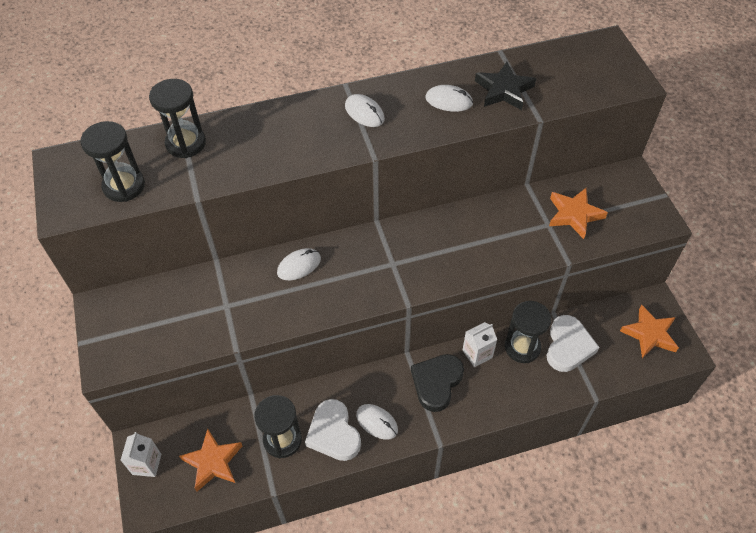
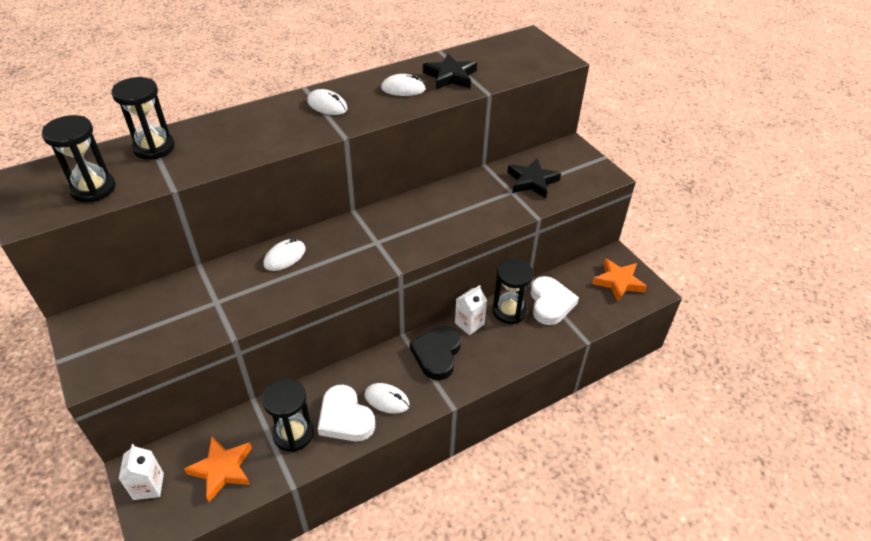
camera: 15 degrees left, 10 degrees down
orange star [549,188,608,239] -> black star [508,158,561,198]

